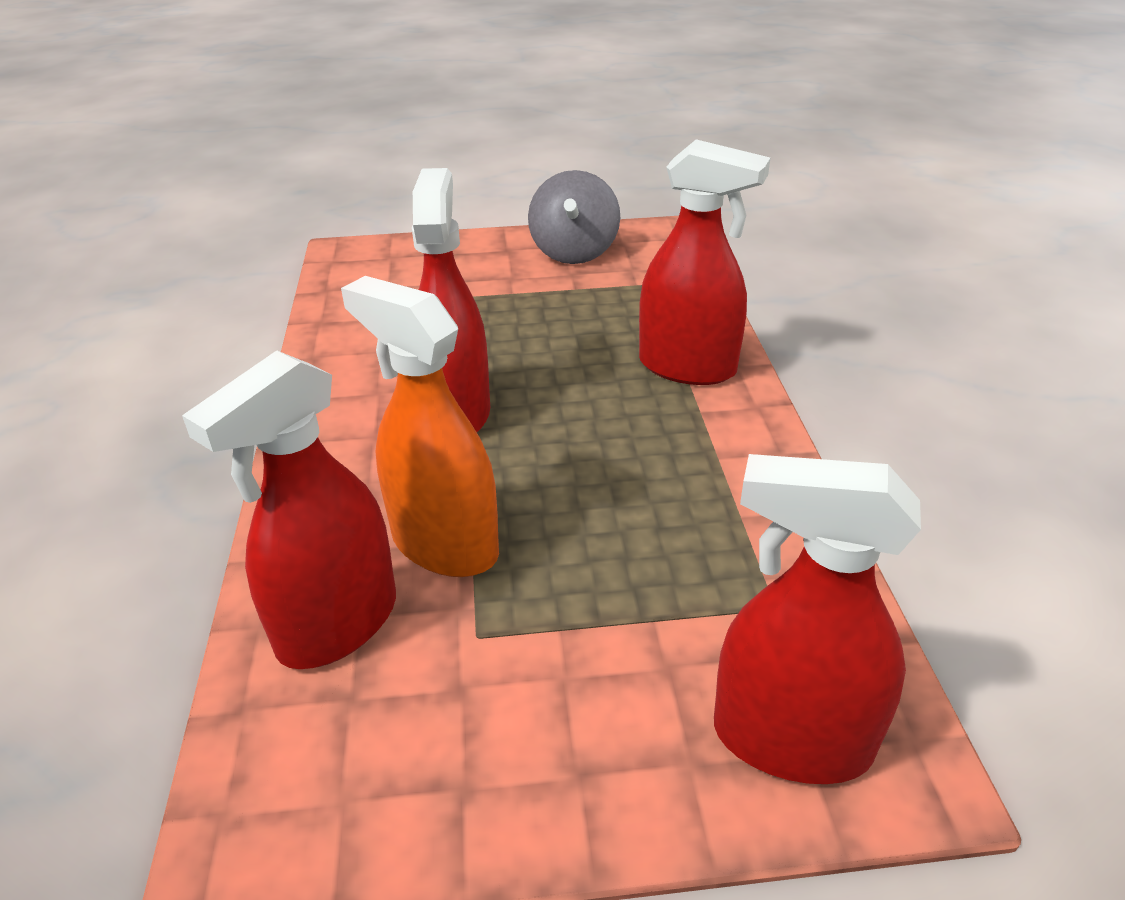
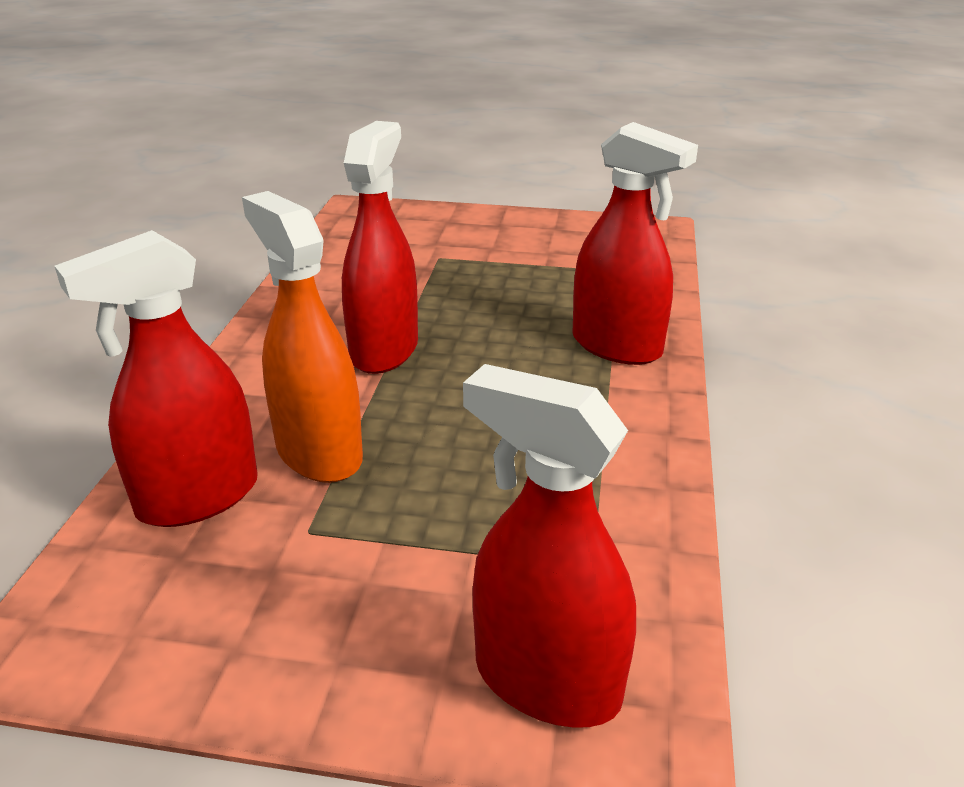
camera: 15 degrees right, 5 degrees down
grey spinning top [528,170,620,264] -> none

